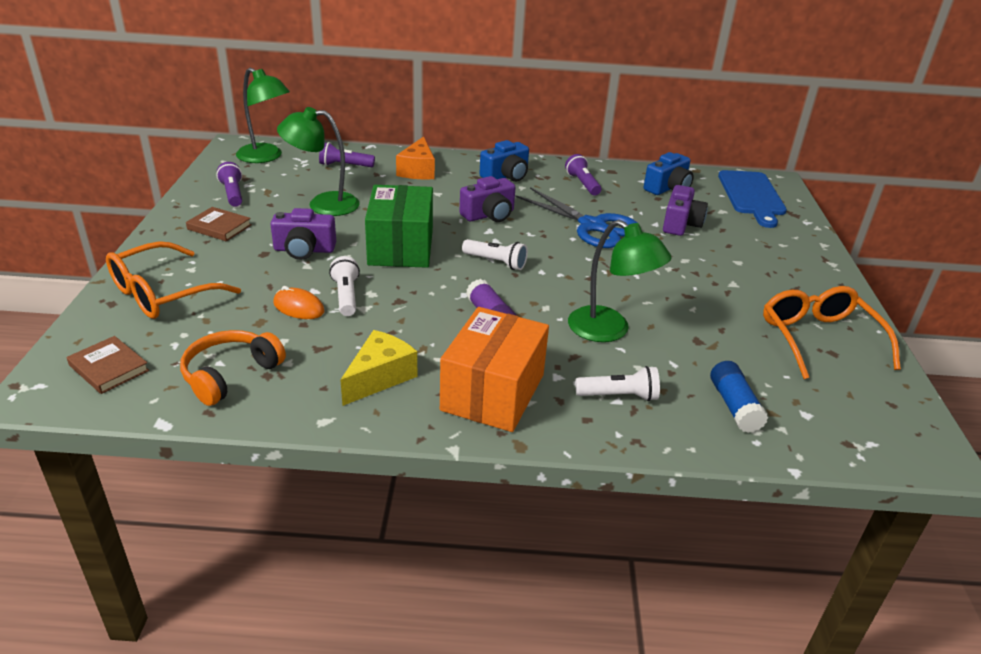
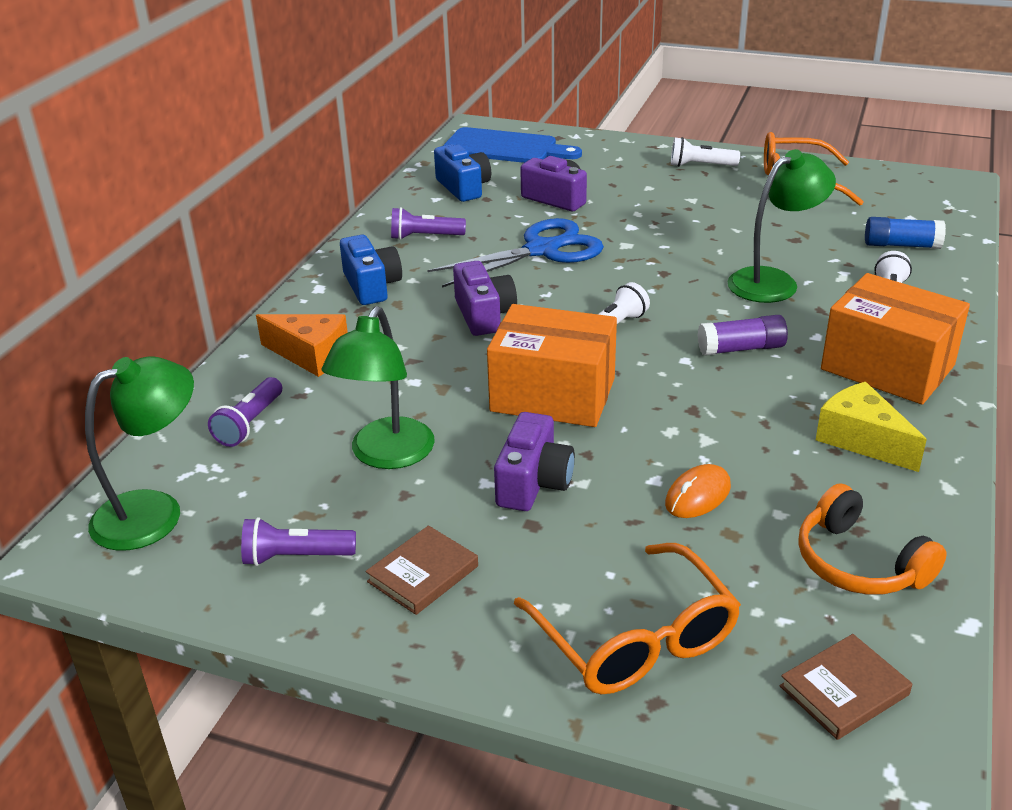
camera: 70 degrees left, 0 degrees up
white flashlight [329,256,360,316] -> white flashlight moved to [671,137,740,167]
green box [365,185,433,268] -> orange box [487,304,617,427]

